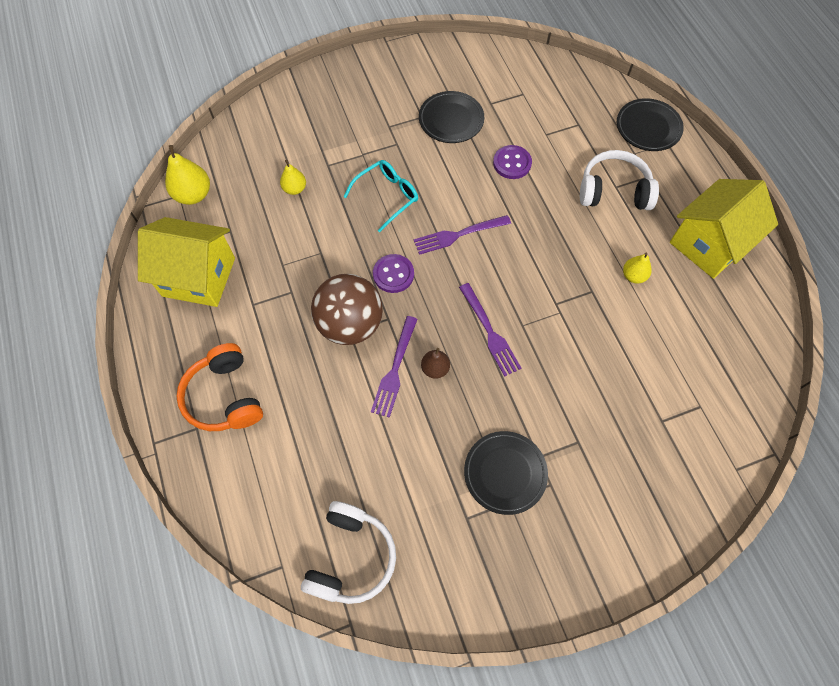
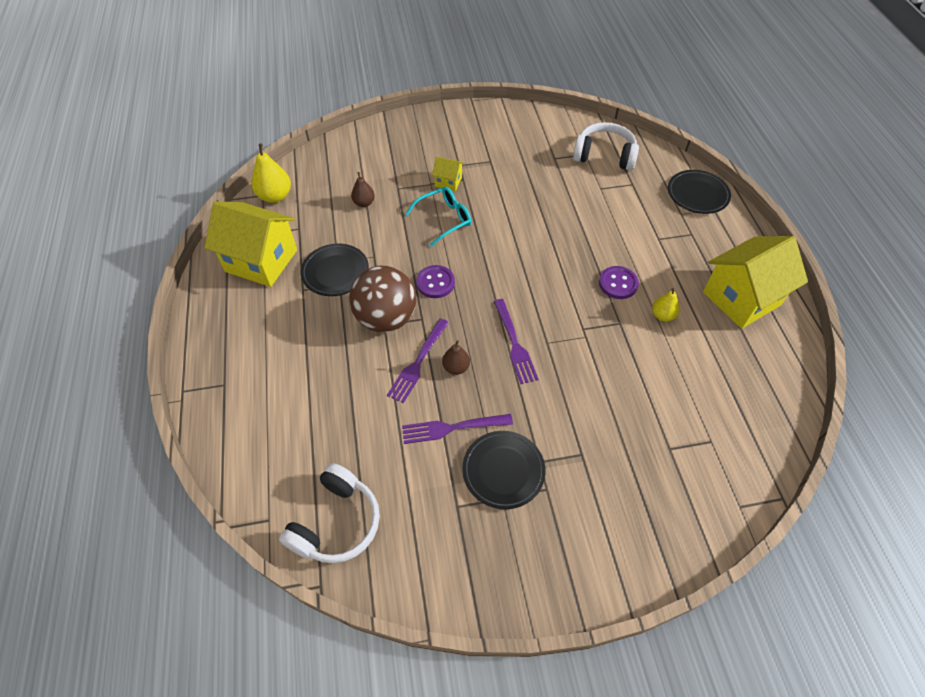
camera: 10 degrees right, 10 degrees down
orange headphones [176,343,263,431] -> none
yellow pear [280,160,306,195] -> brown pear [351,172,375,207]
purple fork [414,215,511,255] -> purple fork moved to [402,414,513,444]
black plate [419,91,484,143] -> black plate moved to [300,243,369,296]
purple button [493,145,532,179] -> purple button moved to [599,266,639,299]
white headphones [580,150,659,210] -> white headphones moved to [573,122,639,171]
none -> yellow house [432,156,464,191]

